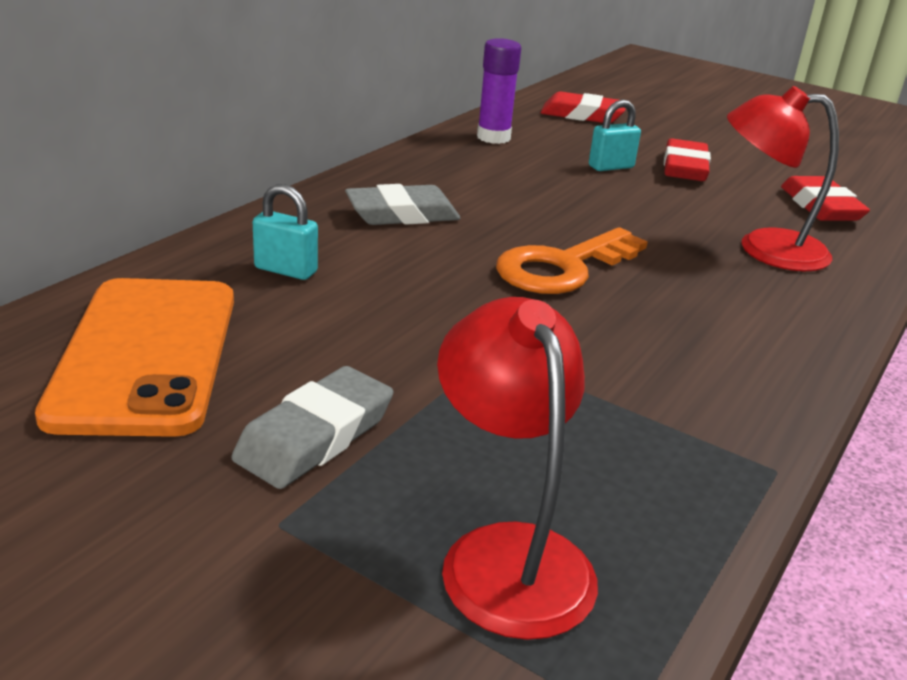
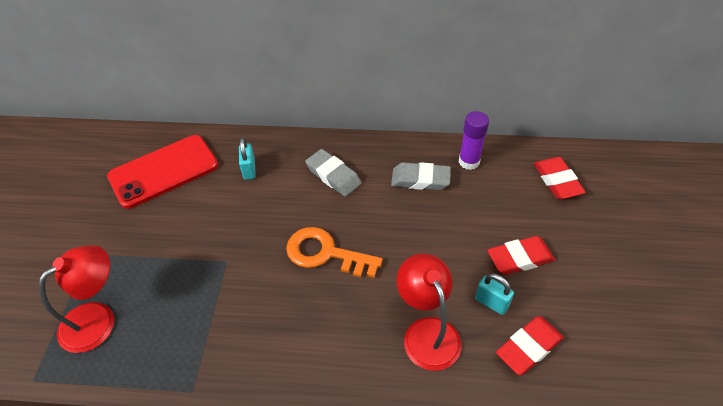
camera: 65 degrees right, 20 degrees up
orange phone [35,278,234,437] -> red phone [107,135,218,209]
grey eraser [231,366,393,489] -> grey eraser moved to [391,162,451,190]
turquoise padlock [589,99,641,171] -> turquoise padlock moved to [475,273,514,315]

